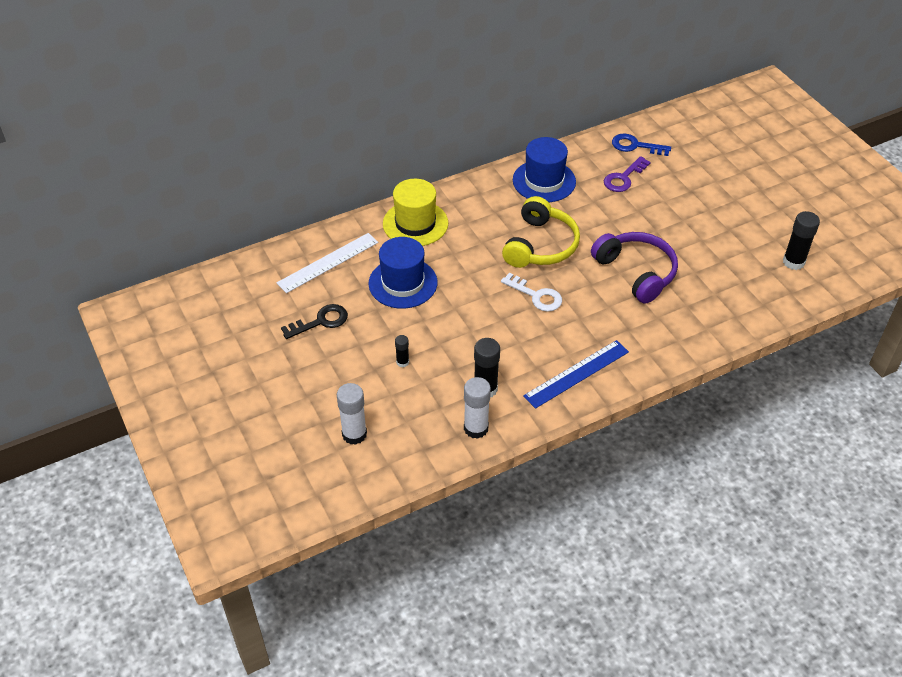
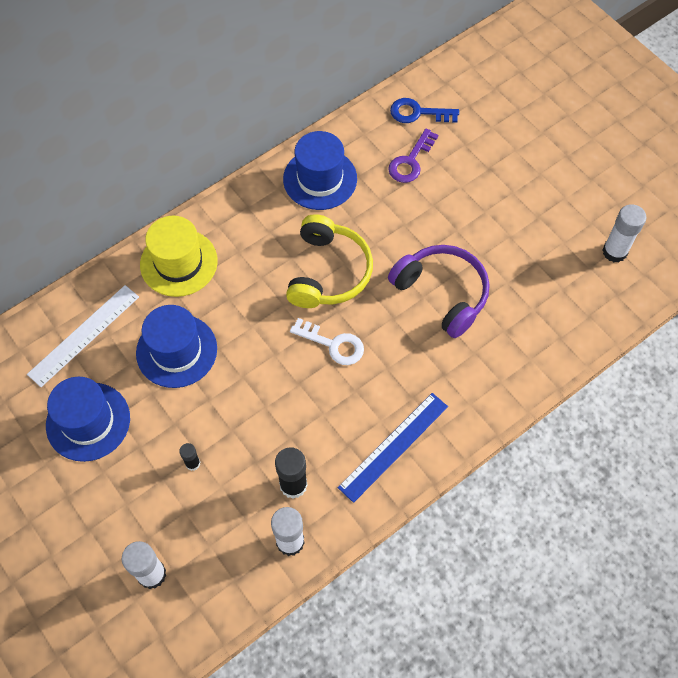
camera: 10 degrees left, 15 degrees up
black key [281,304,348,339] -> blue hat [46,377,130,462]
black glue stick [783,211,820,270] -> white glue stick [602,204,646,263]

